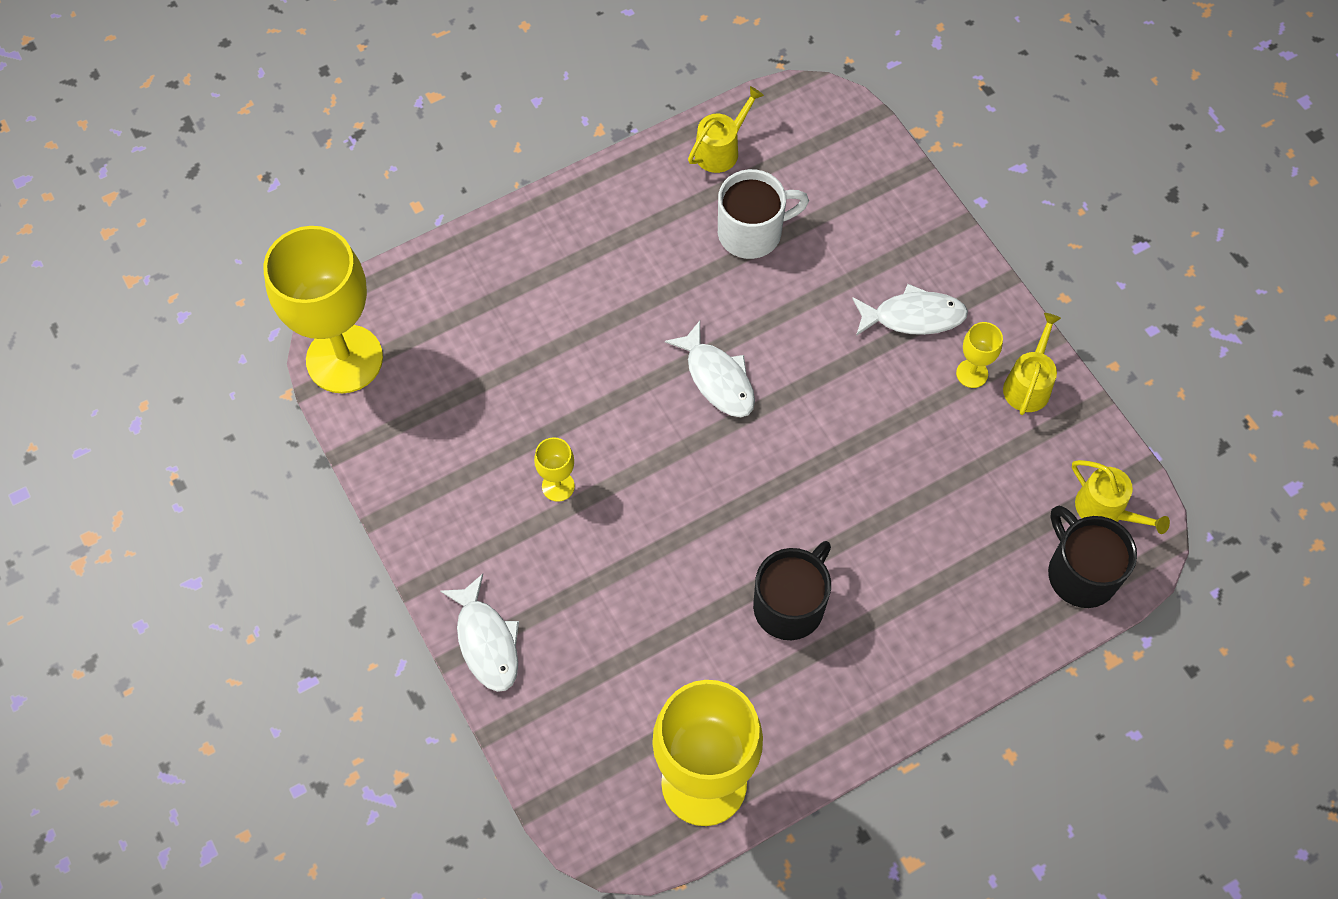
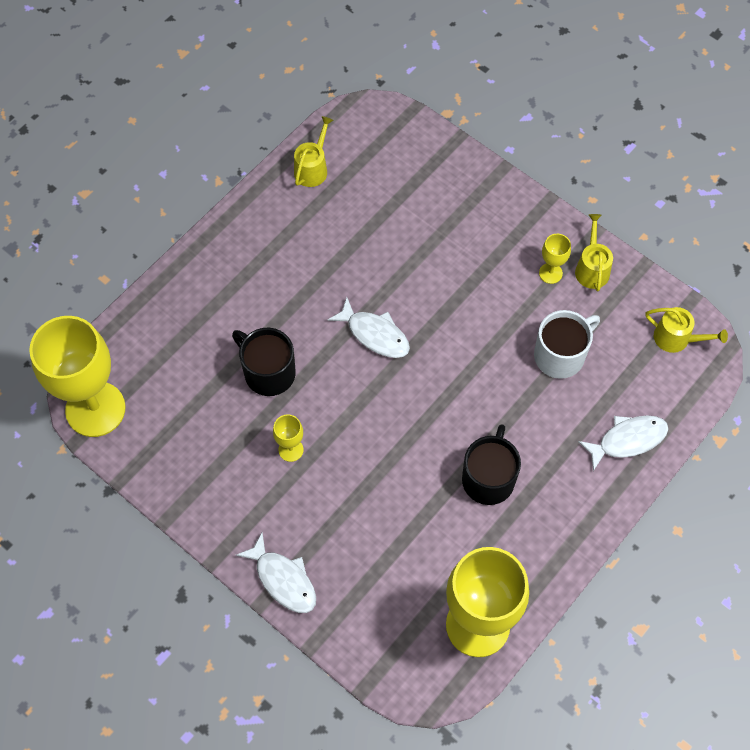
camera: 20 degrees left, 0 degrees up
white mug [718,169,809,259] -> white mug moved to [534,310,600,379]
white fish [852,284,968,336] -> white fish moved to [578,415,668,471]
black mug [1048,505,1137,608] -> black mug moved to [232,328,296,396]

